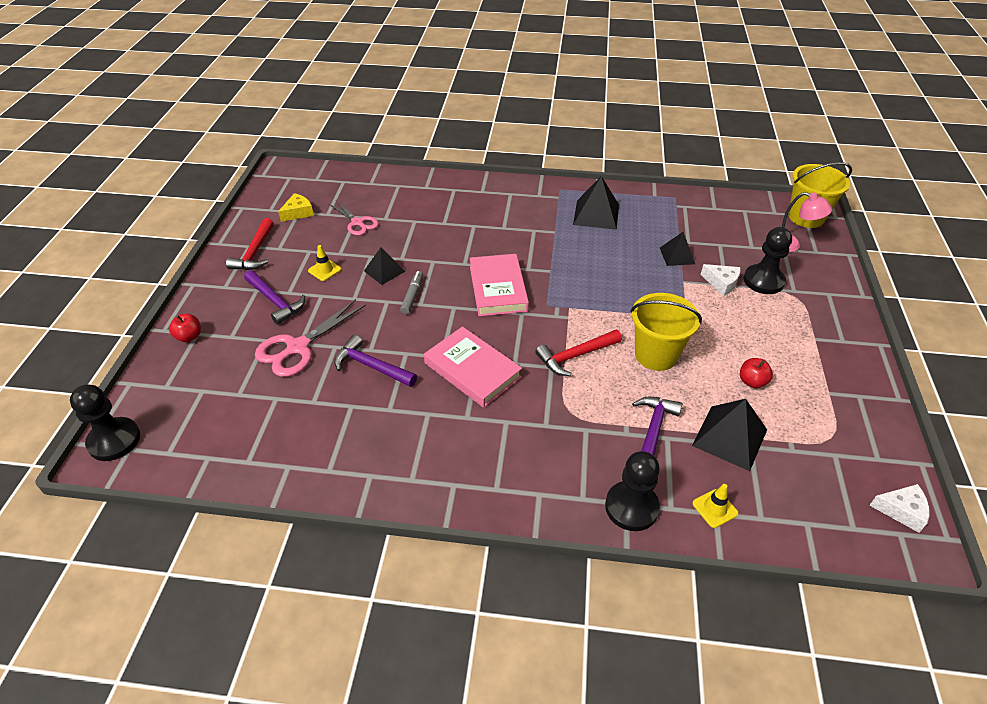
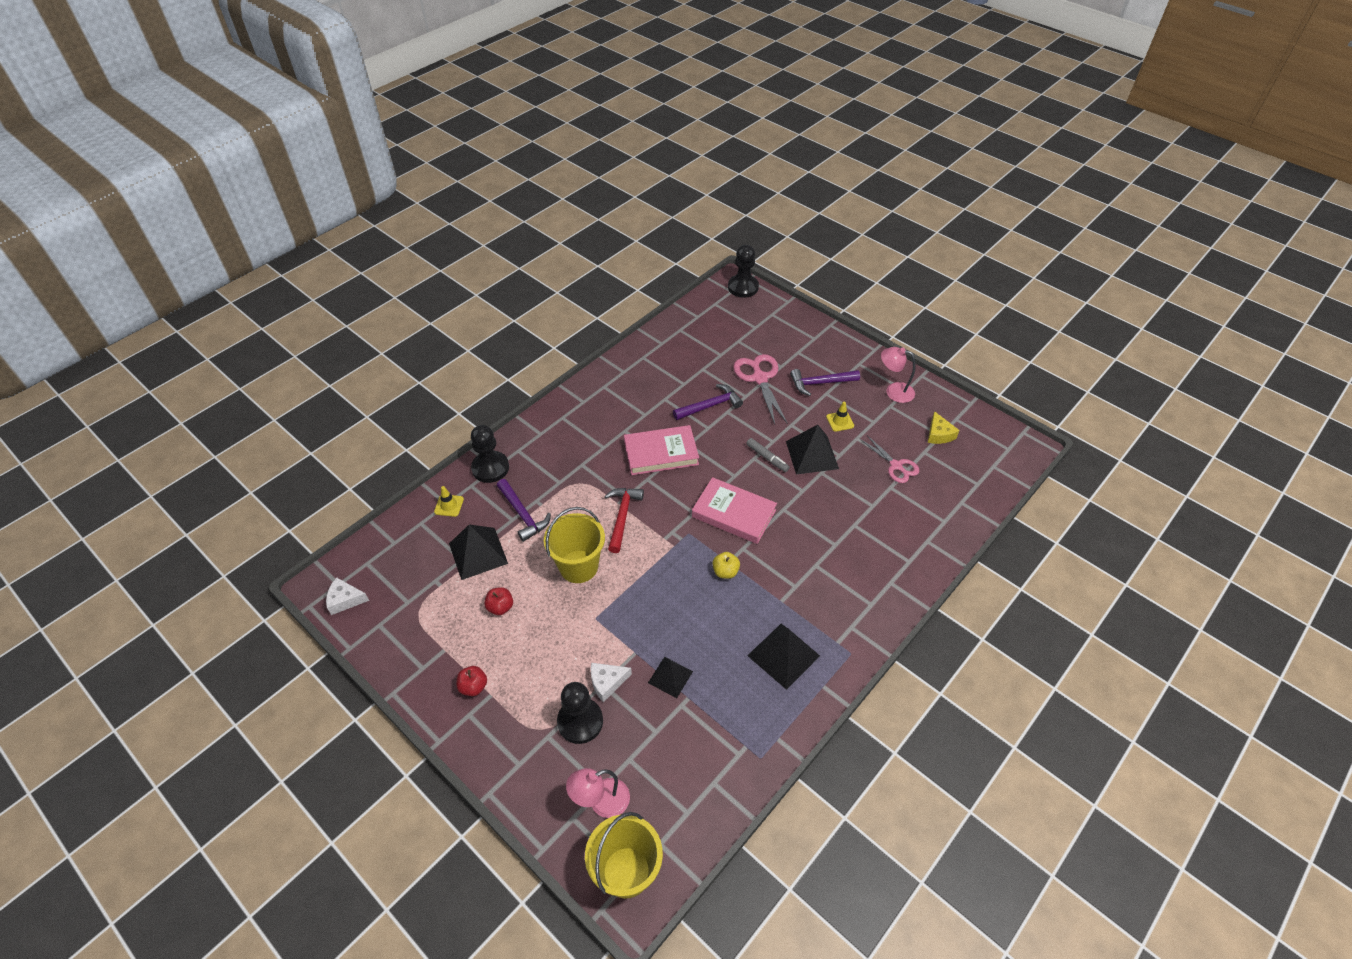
camera: 125 degrees right, 5 degrees up
red apple [169,314,201,342] -> red apple moved to [456,666,487,696]
red hammer [226,218,274,270] -> pink lamp [881,347,916,403]
pink scissors [329,200,379,235] -> pink scissors turned 120 degrees counterclockwise [860,435,919,483]
black pyramid [364,247,405,285] -> black pyramid [786,425,839,474], size x1.58
white cheese [869,484,929,533] -> white cheese turned 45 degrees clockwise [326,577,369,615]
none -> yellow apple [712,552,740,579]

